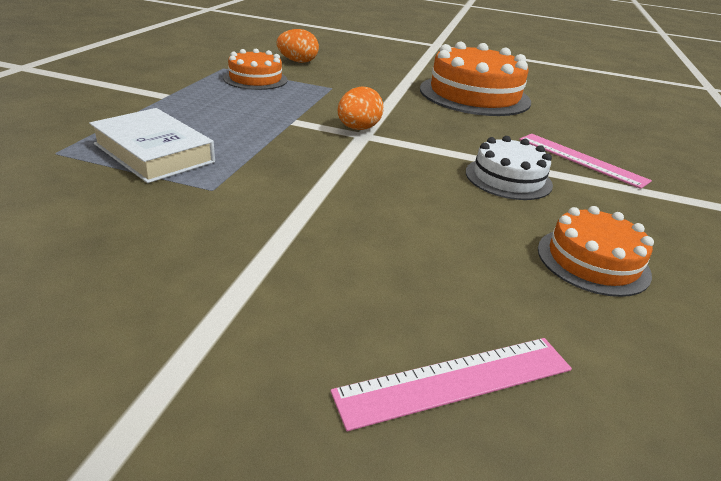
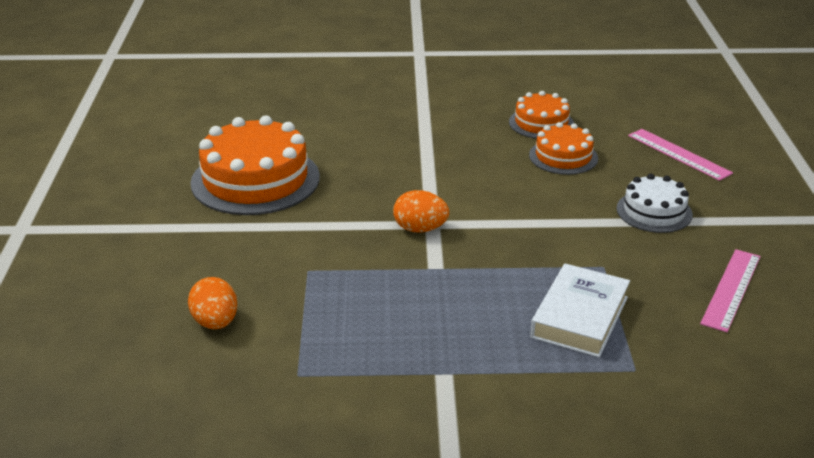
camera: 105 degrees left, 0 degrees up
orange cake [223,49,288,90] -> orange cake moved to [529,122,598,175]
white cake [466,136,553,200] -> white cake moved to [616,174,693,233]
pink ruler [519,134,652,189] -> pink ruler moved to [700,249,760,332]

